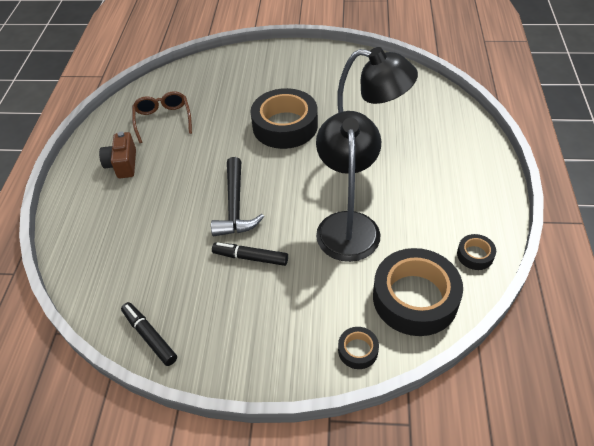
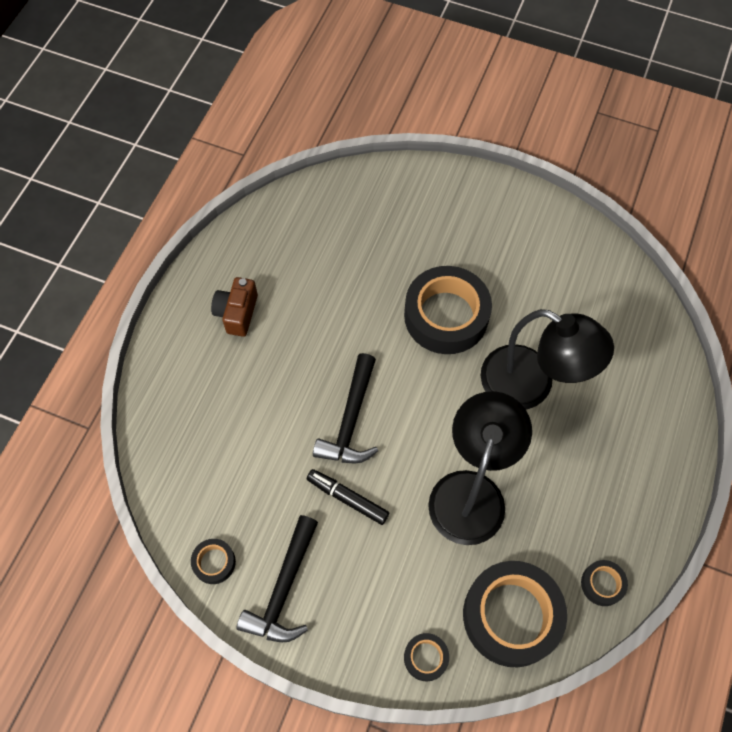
camera: 15 degrees right, 15 degrees up
black marker [121,302,177,366] -> black tape [191,539,236,584]
brown glasses [132,91,192,143] -> none
none -> black hammer [237,515,318,642]

